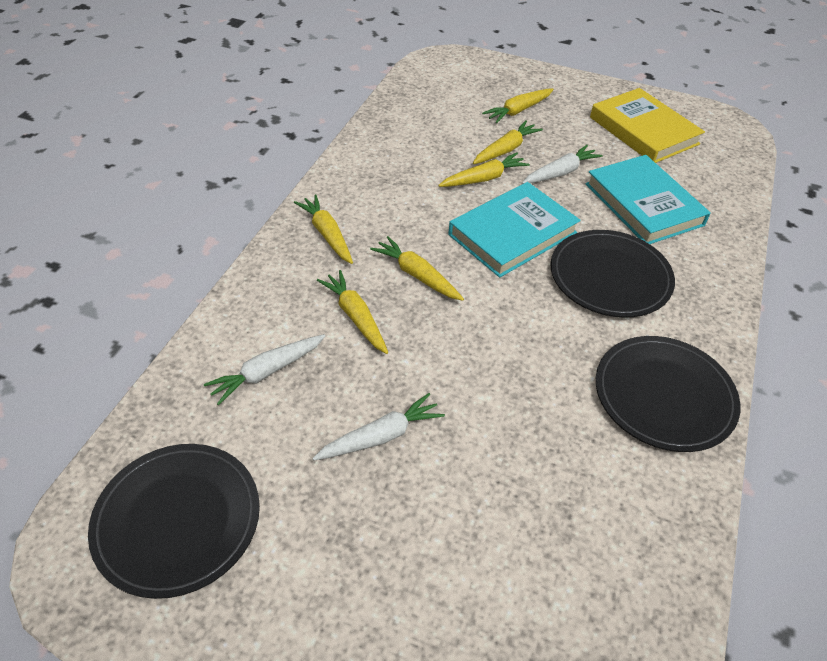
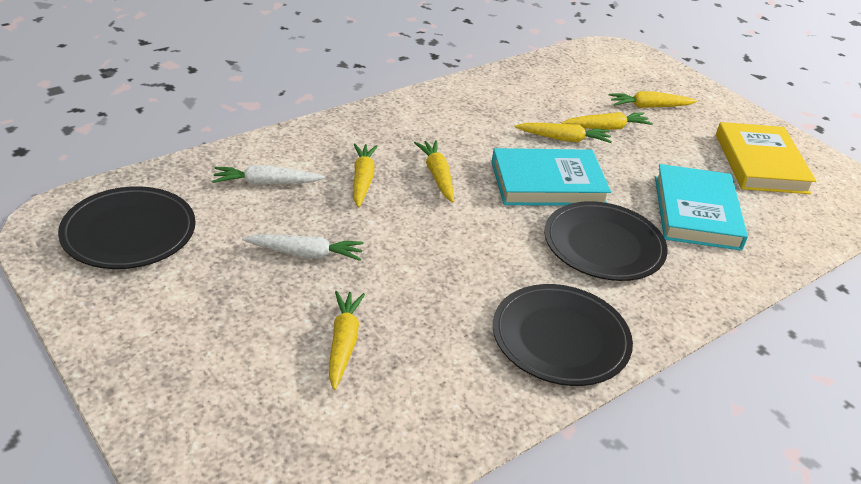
camera: 30 degrees right, 10 degrees down
yellow carrot [294,194,353,264] -> yellow carrot moved to [329,291,365,390]
white carrot [522,145,603,184] -> none

